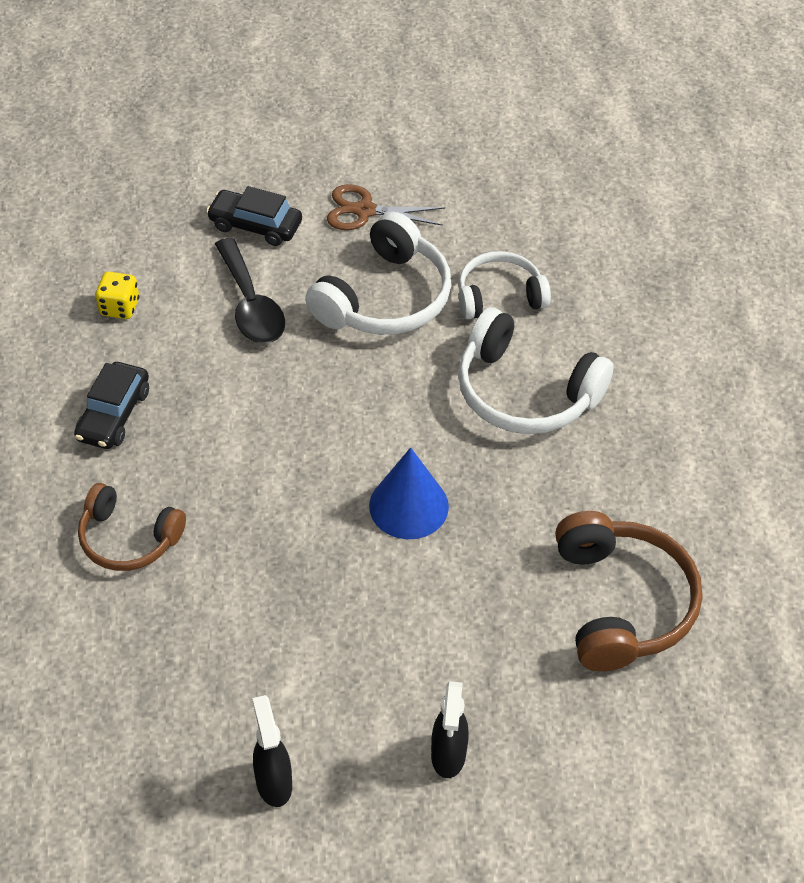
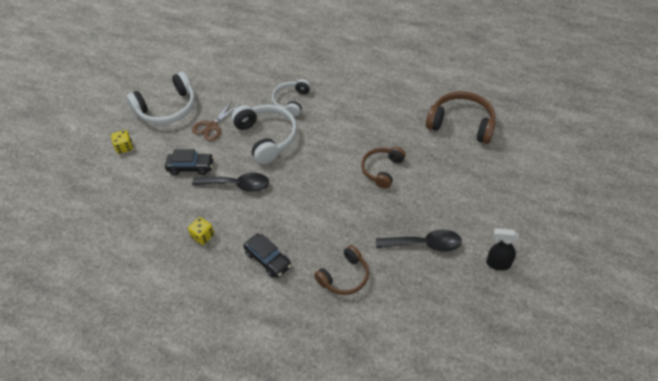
camera: 60 degrees left, 0 degrees up
black car [206,186,302,246] -> black car turned 135 degrees counterclockwise [165,149,214,175]
blue cone [369,447,449,539] -> brown headphones [361,147,406,189]
black spray bottle [431,681,469,778] -> none
white headphones [458,307,614,434] -> white headphones moved to [127,72,195,125]
none -> yellow dice [111,130,133,154]
none -> black spoon [376,229,462,252]

